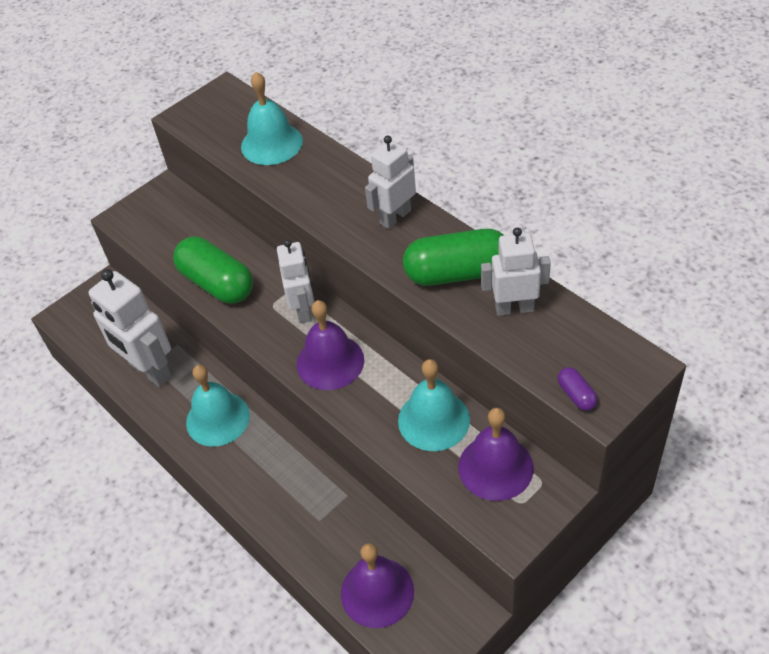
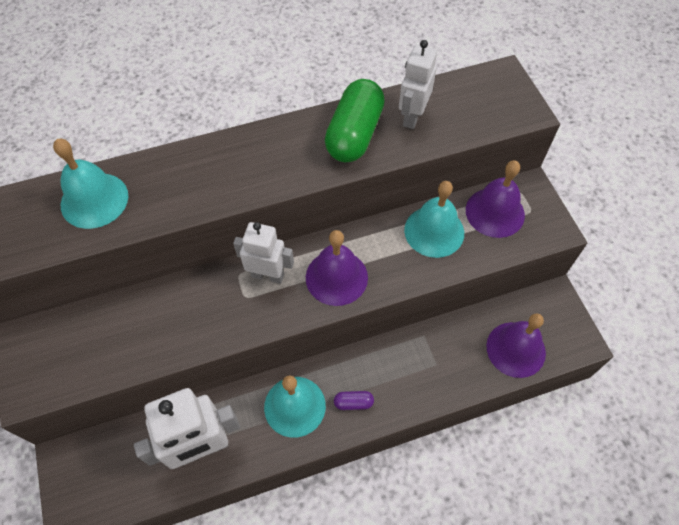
camera: 70 degrees left, 10 degrees up
green capsule [173,236,253,304] -> none
white robot [365,136,416,229] -> none
purple capsule [558,367,598,411] -> purple capsule moved to [334,391,374,410]

